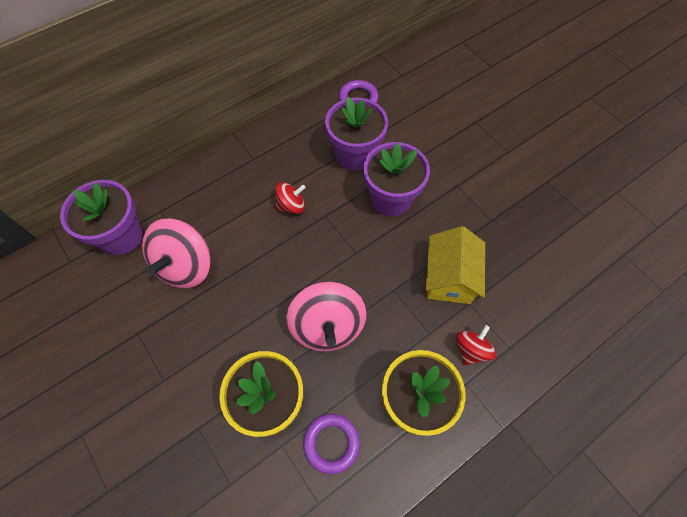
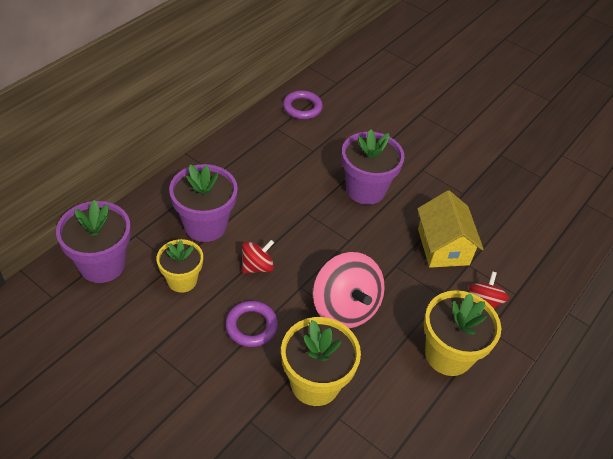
camera: 20 degrees left, 15 degrees down
pink spinning top [142,219,211,288] -> yellow flower pot [157,239,203,293]
red spinning top [275,182,306,214] -> red spinning top moved to [242,240,274,273]
purple ring [303,414,360,474] -> purple ring moved to [225,301,278,347]
purple flower pot [325,97,388,171] -> purple flower pot moved to [169,164,238,242]

